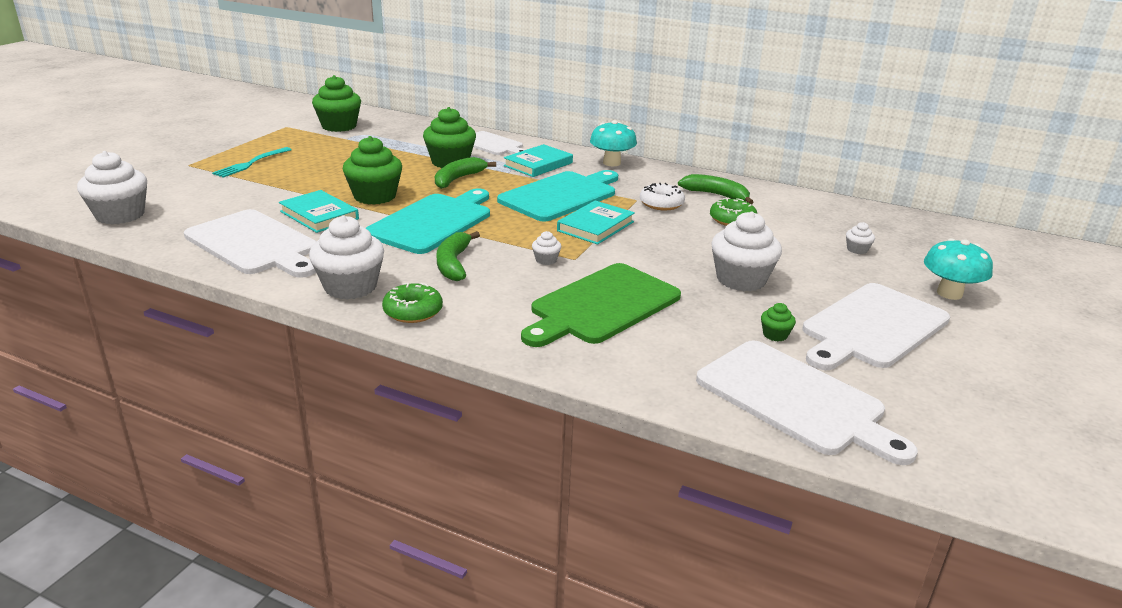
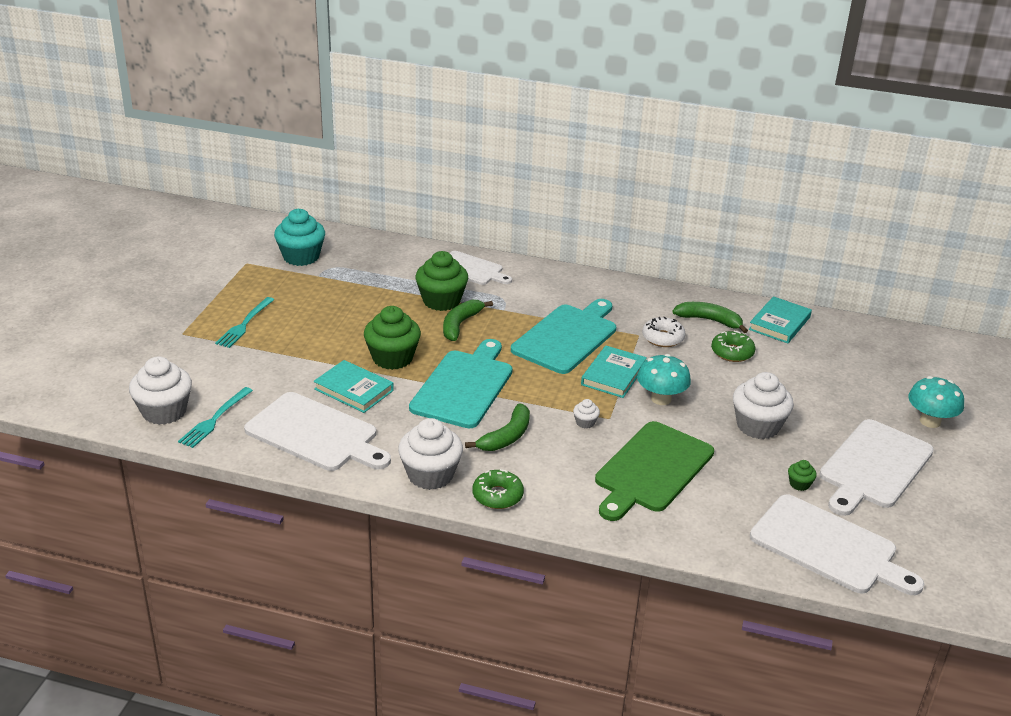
camera: 10 degrees left, 5 degrees up
green cupcake [312,75,361,132] -> turquoise cupcake [274,209,325,266]
green banana [437,231,480,281] -> green banana turned 135 degrees counterclockwise [465,403,530,451]
turquoise book [504,144,573,177] -> turquoise book moved to [749,296,812,343]
turquoise mushroom [590,120,637,166] -> turquoise mushroom moved to [637,354,691,405]
white cupcake [846,222,875,254] -> none
none -> turquoise fork [178,387,253,448]

